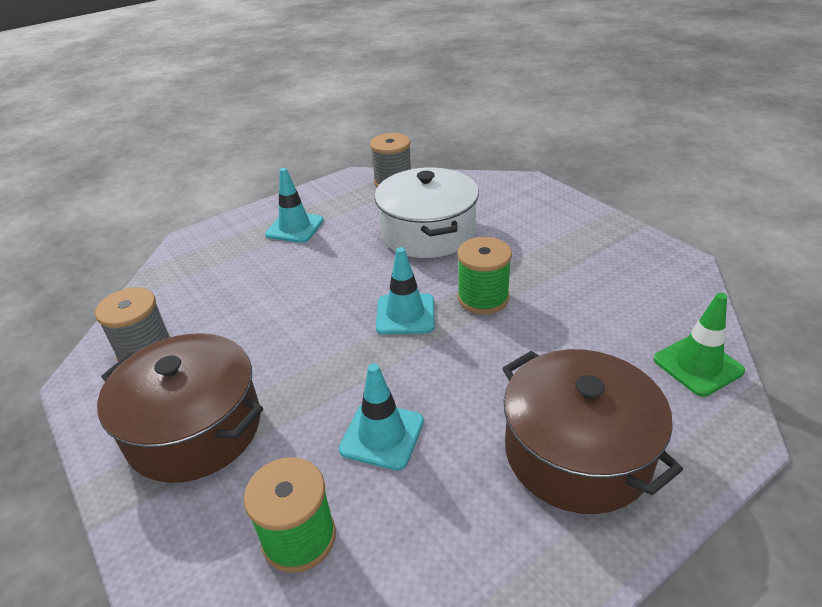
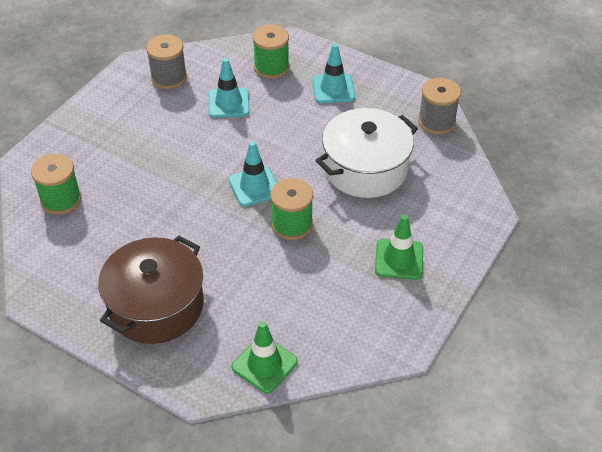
camera: 65 degrees right, 10 degrees up
brown pot [97,333,263,483] -> none
turquoise traffic cone [339,363,424,471] -> turquoise traffic cone moved to [208,58,250,118]
none -> green spool [253,25,289,79]
none -> green traffic cone [375,214,423,280]

